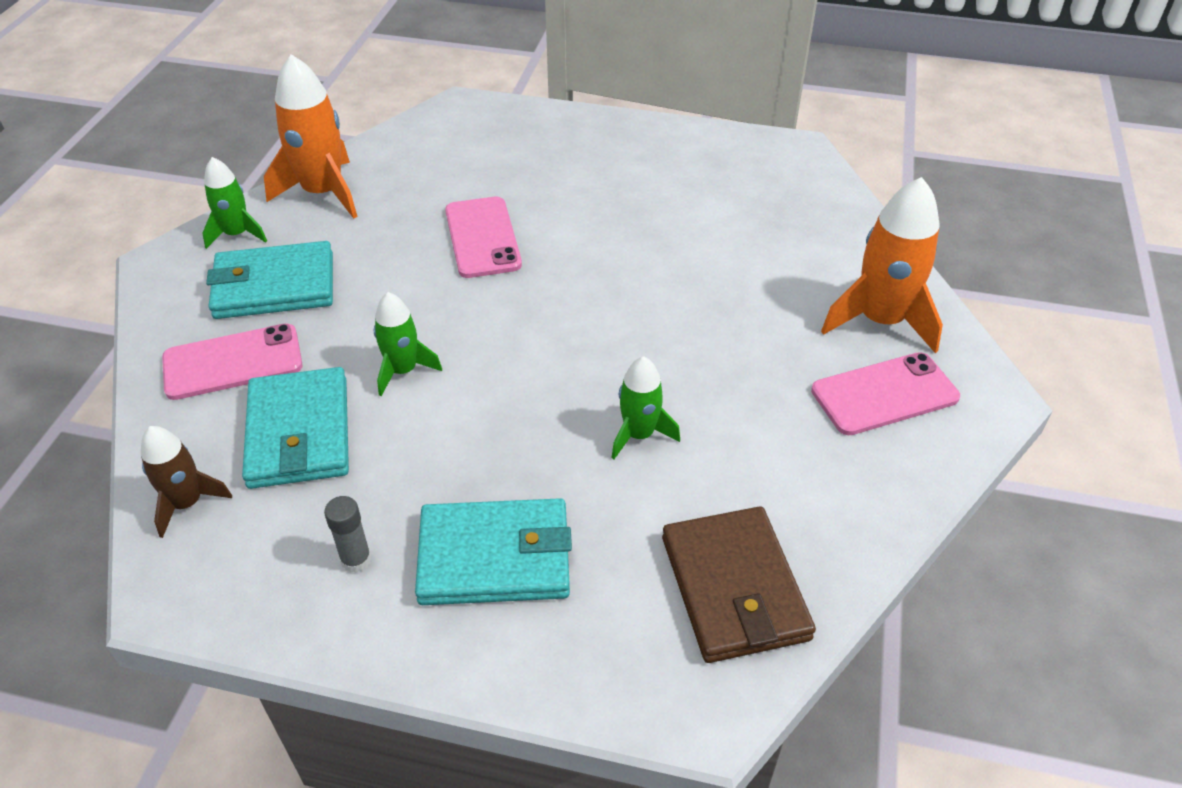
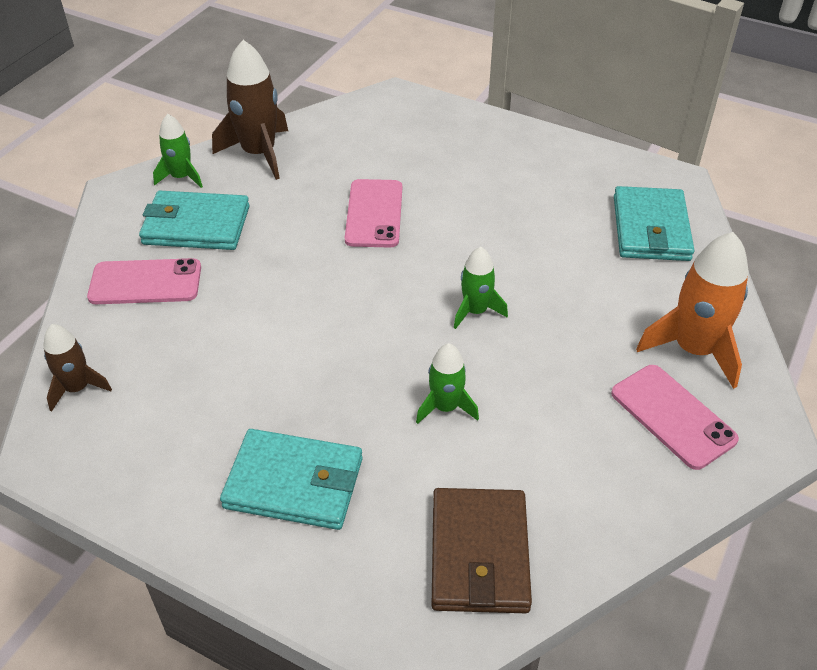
camera: 15 degrees right, 0 degrees up
turquoise wallet [242,367,349,489] -> turquoise wallet moved to [614,186,695,261]
orange rocket [264,54,358,219] -> brown rocket [212,40,288,180]
grey glue stick [324,496,372,573] -> none
green rocket [374,292,442,396] -> green rocket moved to [454,247,508,329]
pink phone [811,352,960,435] -> pink phone turned 60 degrees clockwise [611,365,739,470]

